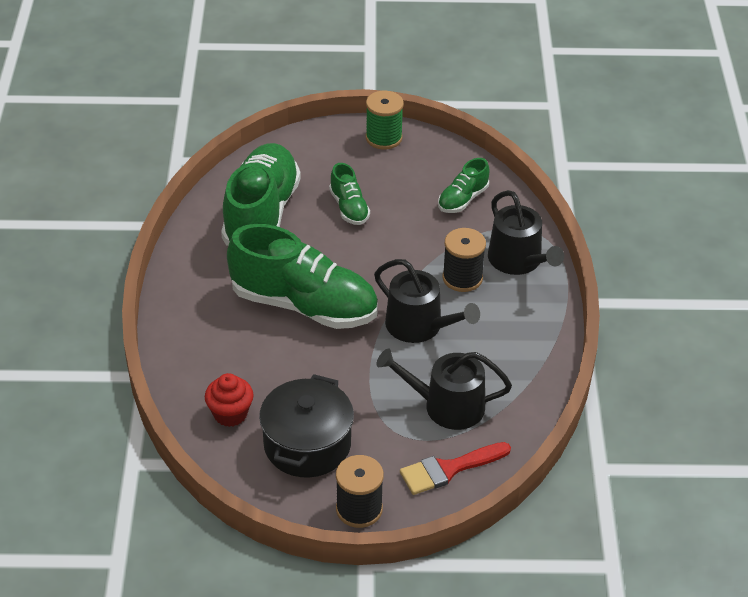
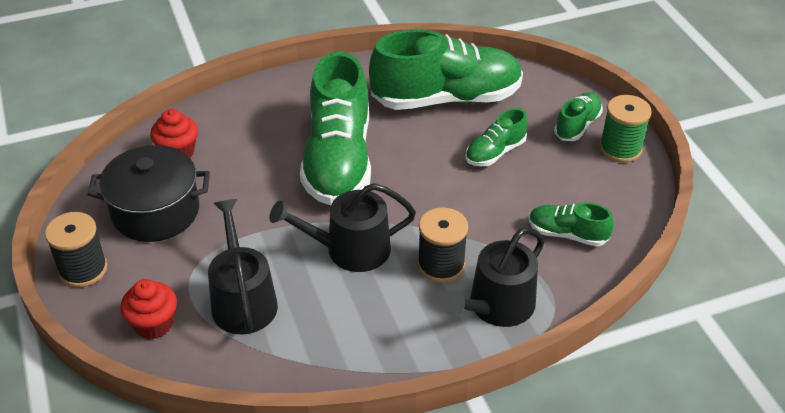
camera: 70 degrees right, 0 degrees up
black watering can [374,259,480,343] -> black watering can turned 60 degrees clockwise [269,183,416,272]
red brush [400,442,511,495] -> red cupcake [120,279,177,339]
none -> green shoe [554,92,603,141]

